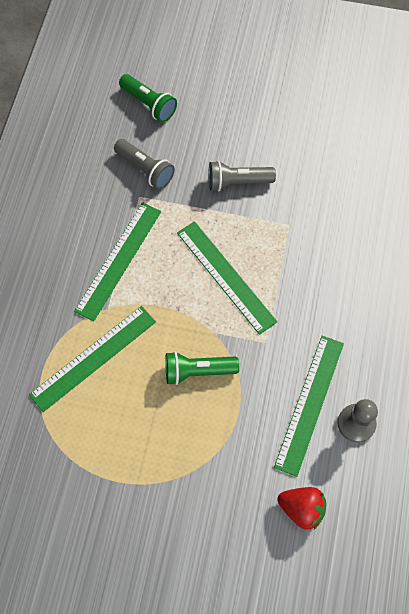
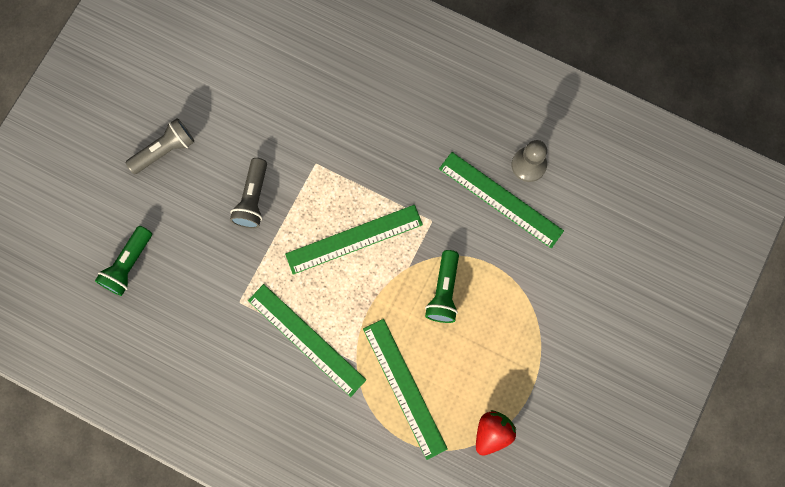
camera: 75 degrees left, 10 degrees up
grey flashlight [114,139,175,189] -> grey flashlight moved to [125,118,194,174]
green flashlight [119,74,177,122] -> green flashlight turned 150 degrees clockwise [95,226,152,296]
red strawberry [277,487,326,530] -> red strawberry moved to [476,410,516,456]

